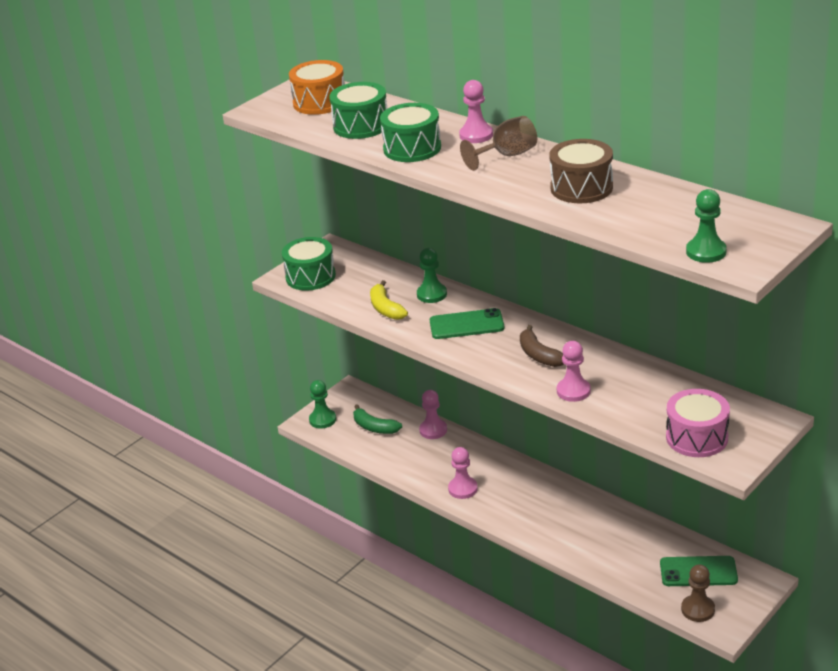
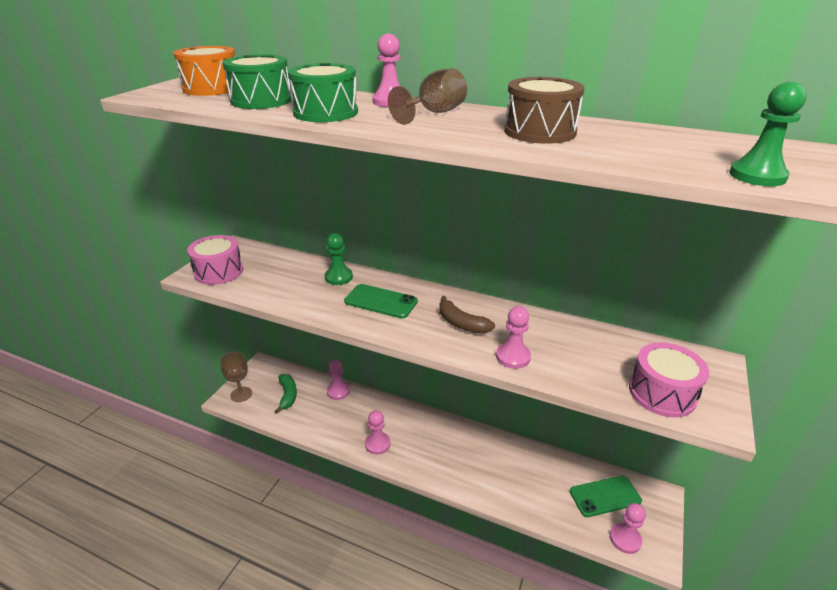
camera: 20 degrees left, 0 degrees up
green drum [282,237,336,291] -> pink drum [187,235,243,285]
green pawn [309,380,336,429] -> brown goblet [220,352,252,402]
green banana [353,404,402,434] -> green banana turned 120 degrees counterclockwise [275,374,297,413]
yellow banana [370,280,408,320] -> none
green phone [430,308,504,339] -> green phone turned 45 degrees clockwise [344,284,418,318]
brown pawn [681,564,715,622] -> pink pawn [610,503,646,554]

